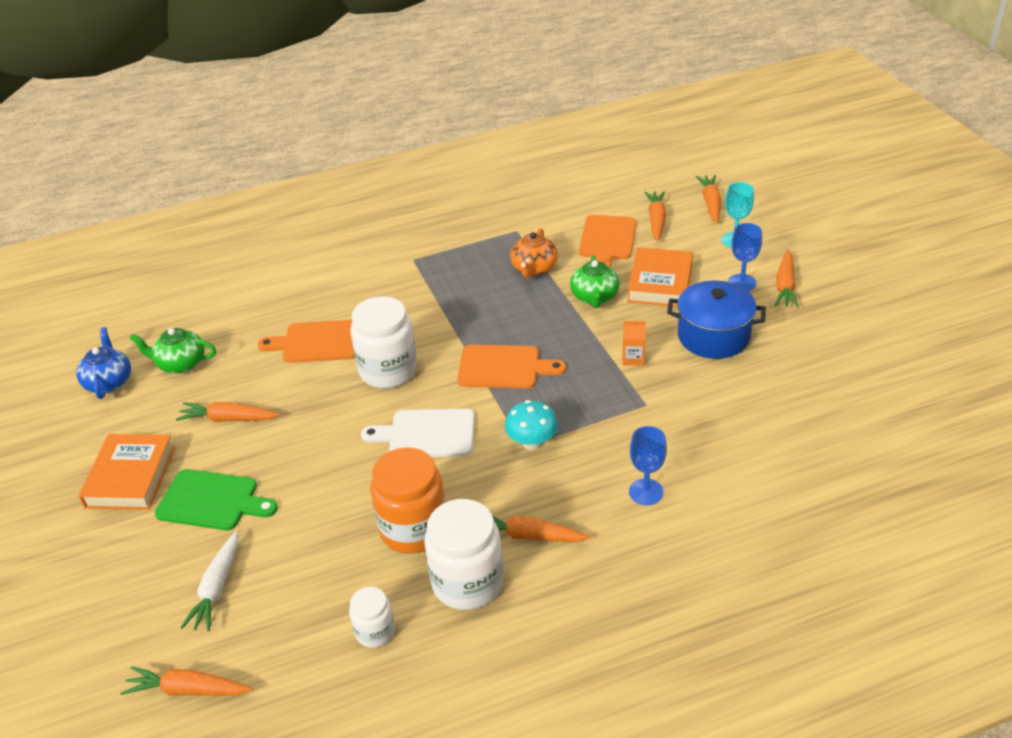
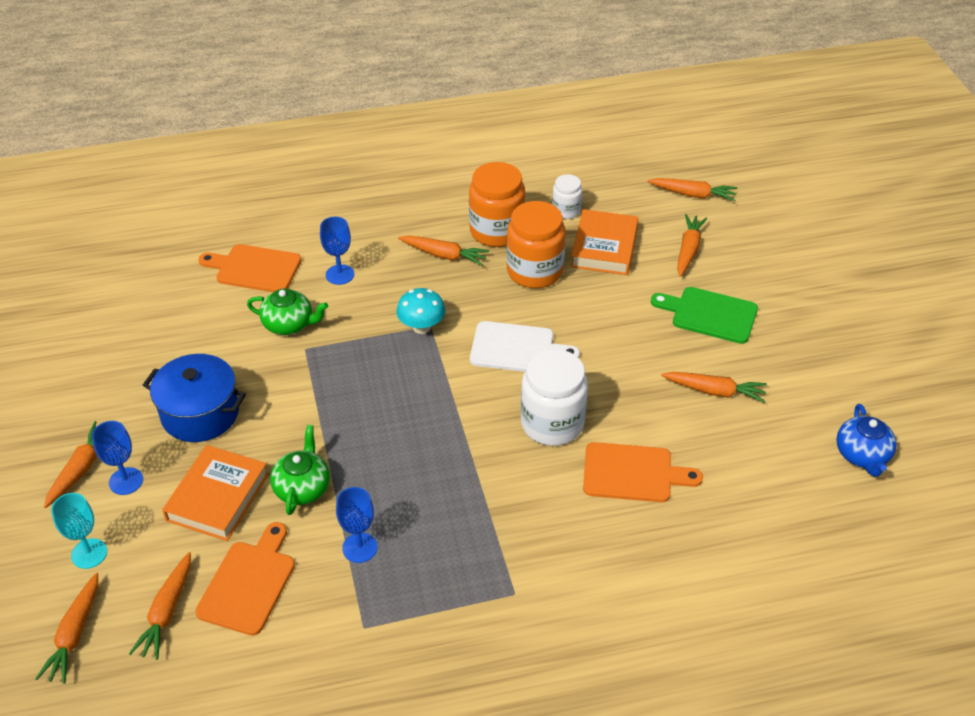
camera: 175 degrees left, 5 degrees up
orange book [79,434,175,510] -> orange book moved to [571,209,638,275]
green teapot [130,328,216,374] -> green teapot moved to [247,289,328,335]
white carrot [180,531,238,631] -> orange carrot [677,214,707,277]
white jar [424,499,504,610] -> orange jar [469,162,525,247]
orange cutting board [457,345,566,388] -> orange cutting board moved to [198,244,301,292]
orange teapot [510,228,558,278] -> blue goblet [336,487,378,563]
orange carton [623,321,646,366] -> none

